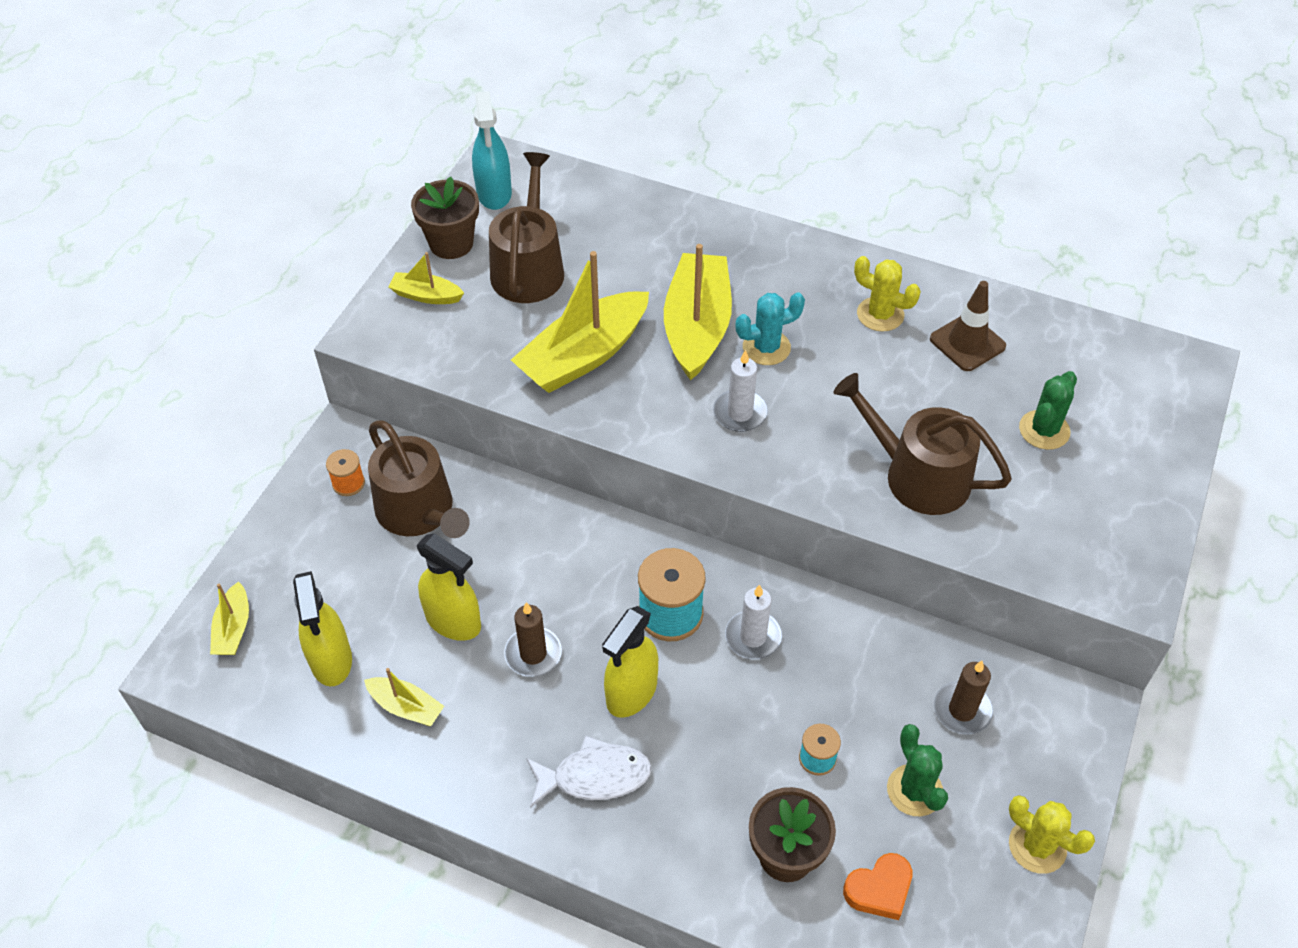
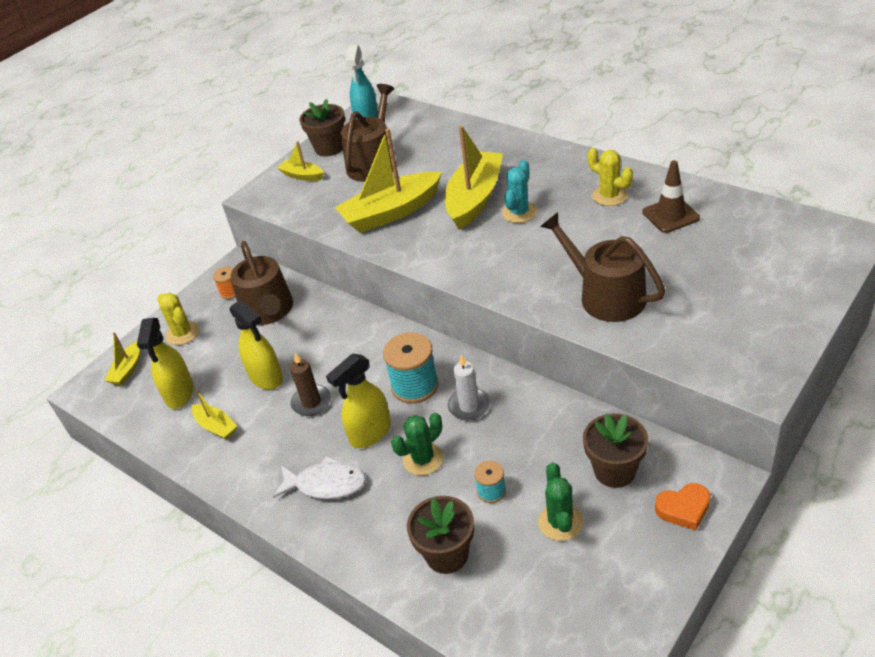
camera: 20 degrees right, 10 degrees down
white candle [713,350,768,432] -> none
turquoise cactus [735,292,805,365] -> turquoise cactus turned 60 degrees counterclockwise [502,160,537,223]
orange heart [843,853,912,920] -> orange heart moved to [655,483,710,531]
brown candle [934,661,993,734] -> brown flower pot [583,413,648,488]
yellow cactus [1009,795,1095,874] -> yellow cactus moved to [157,293,199,345]
green cactus [1019,371,1077,450] -> green cactus moved to [391,413,443,475]

